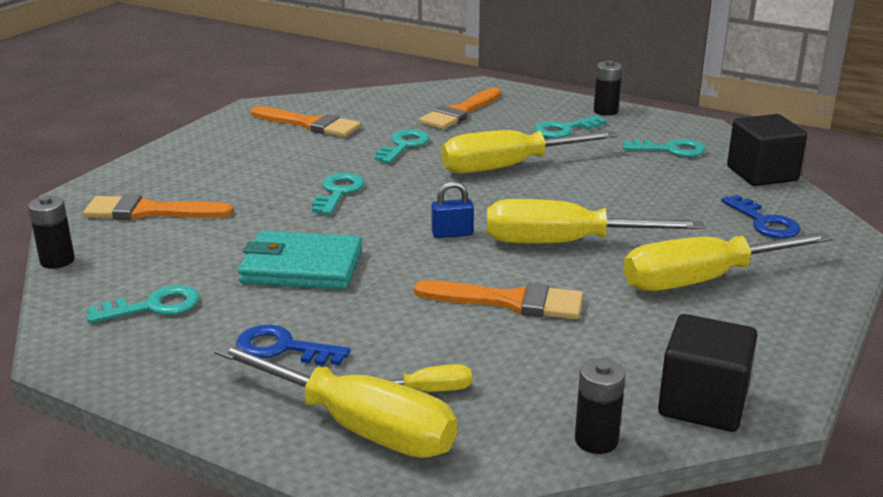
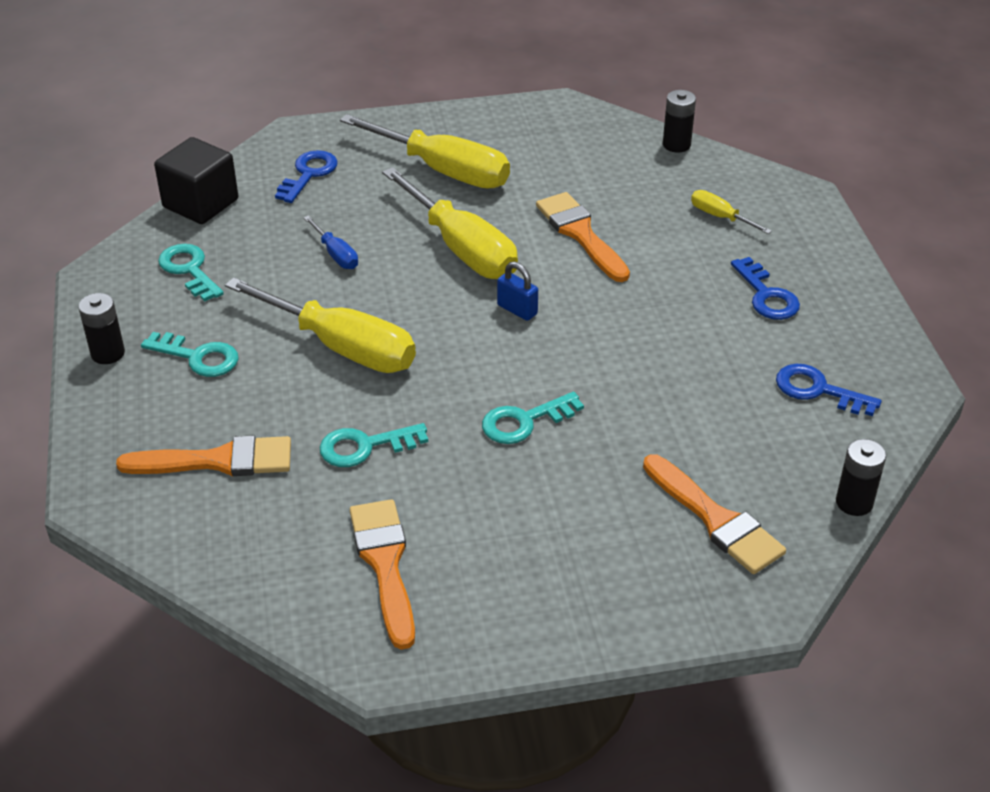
camera: 130 degrees left, 15 degrees up
turquoise key [86,285,200,323] -> blue key [776,364,882,416]
yellow screwdriver [215,343,457,458] -> none
turquoise wallet [238,231,362,289] -> none
black cube [658,314,758,432] -> none
none -> blue screwdriver [303,215,358,269]

